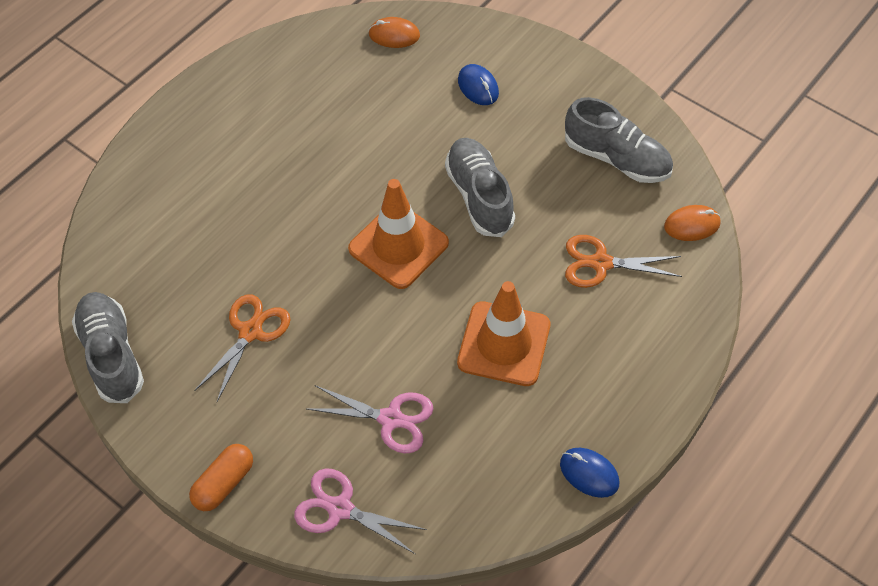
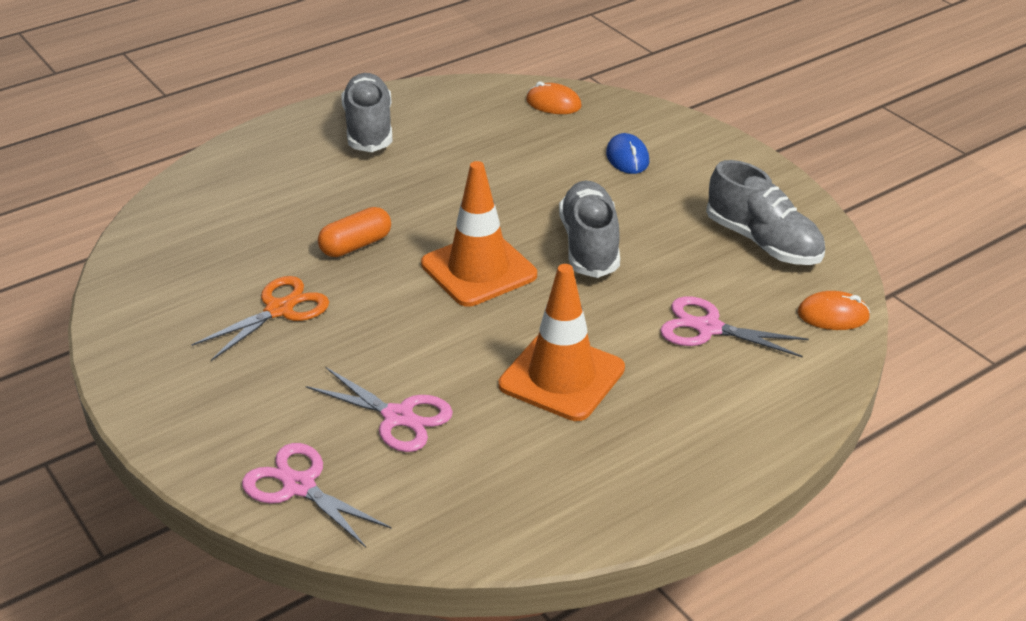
camera: 15 degrees right, 20 degrees down
grey shoe [72,292,144,403] -> grey shoe moved to [342,73,392,152]
orange capsule [189,444,253,511] -> orange capsule moved to [318,207,391,257]
blue mouse [560,448,619,498] -> none
orange scissors [565,235,682,288] -> pink scissors [660,296,809,358]

